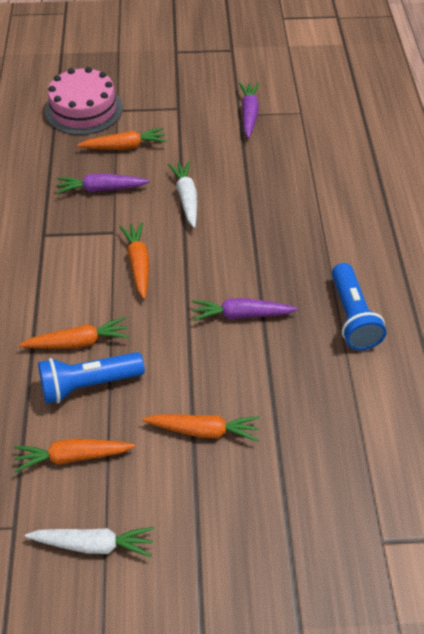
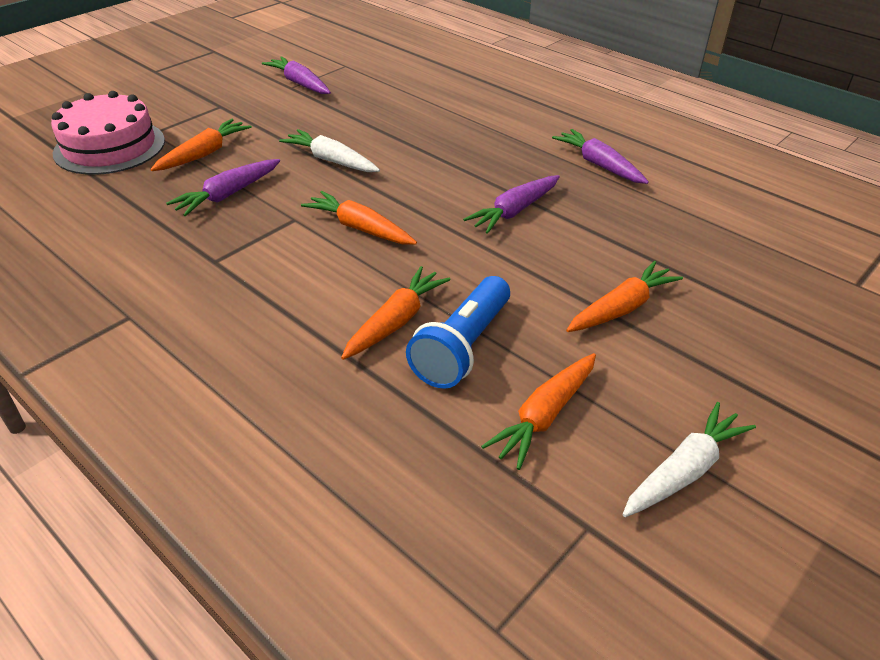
camera: 45 degrees left, 10 degrees down
blue flashlight [332,263,386,350] -> purple carrot [552,129,649,184]

